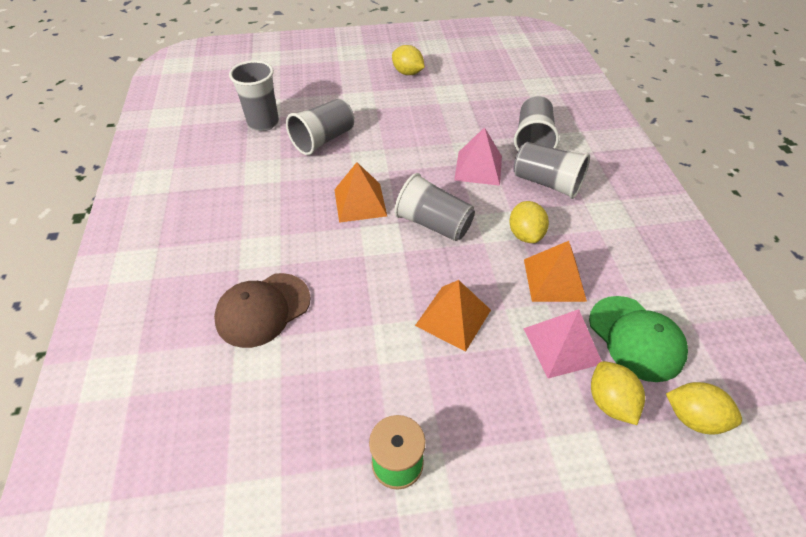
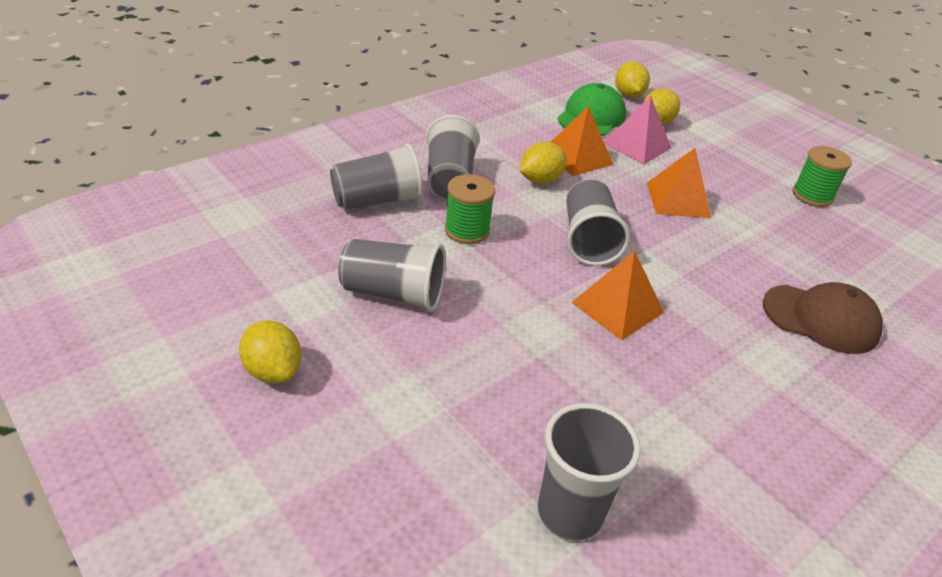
camera: 125 degrees left, 10 degrees down
grey cup [286,98,354,155] -> grey cup moved to [338,239,446,311]
yellow lemon [392,45,425,75] -> yellow lemon turned 45 degrees counterclockwise [239,321,301,383]
pink pyramid [454,127,502,186] -> green spool [444,174,495,244]

